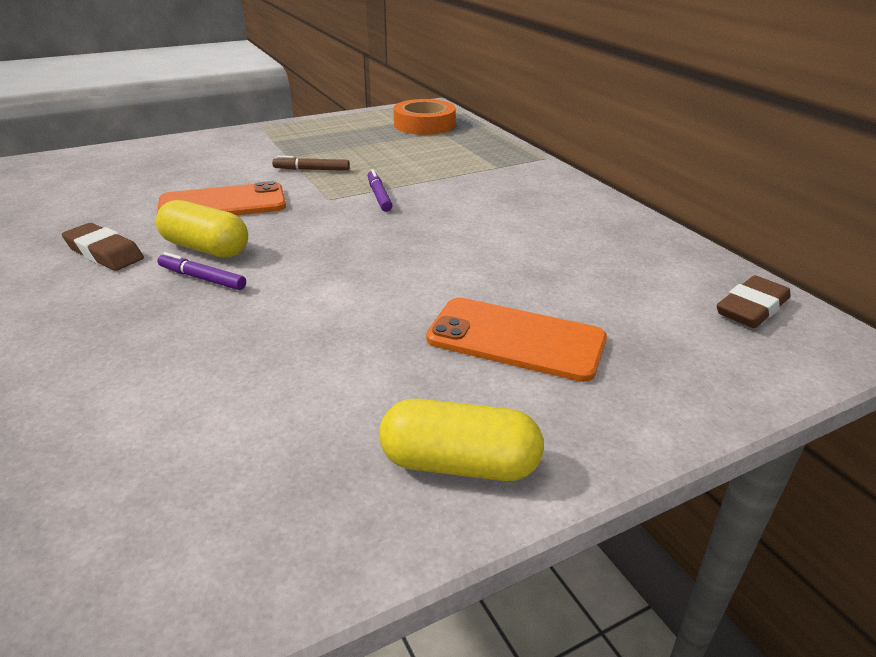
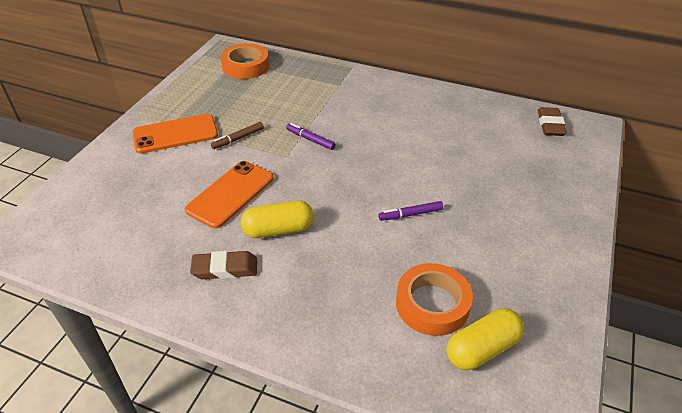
camera: 40 degrees left, 10 degrees up
purple marker [157,252,246,290] -> purple marker moved to [378,201,443,221]
yellow capsule [379,399,544,481] -> yellow capsule moved to [447,308,524,370]
orange phone [426,298,607,382] -> orange phone moved to [133,114,218,154]
none -> orange tape [396,263,473,336]

